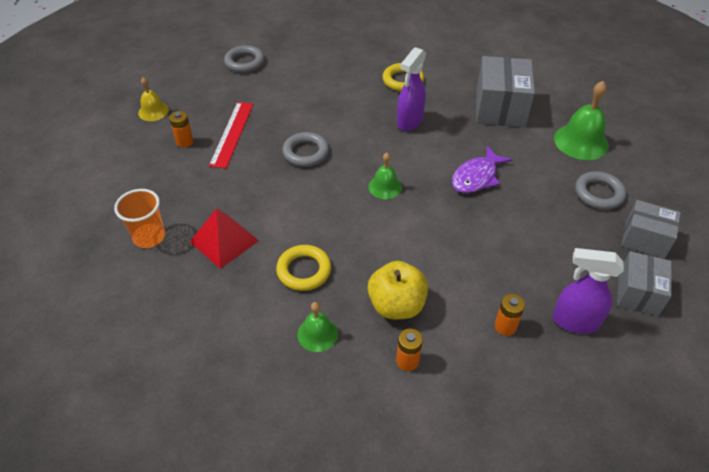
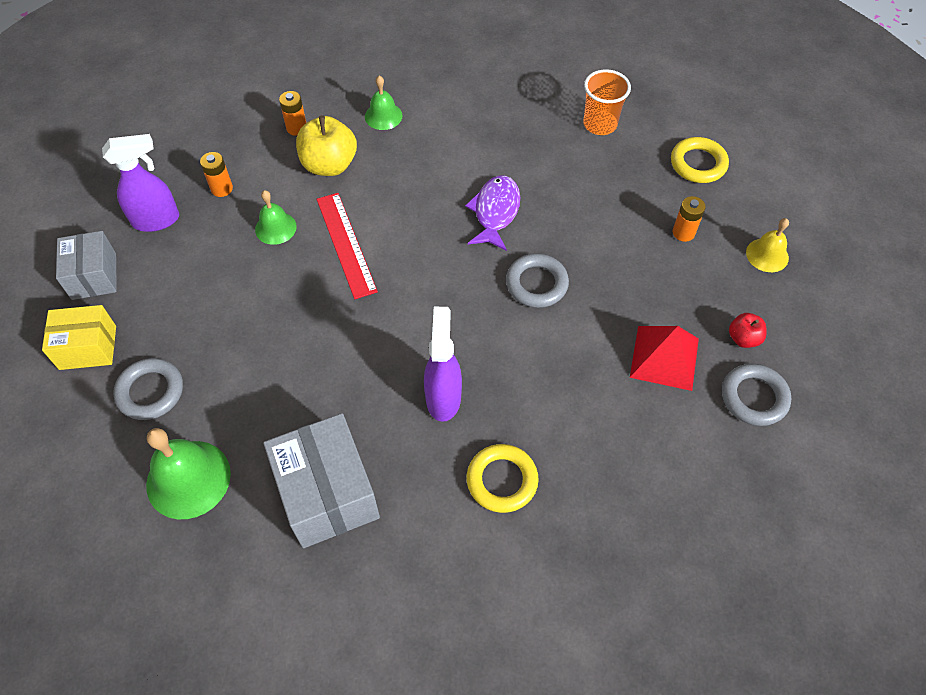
camera: 150 degrees right, 10 degrees up
red pyramid [190,208,259,269] -> red pyramid moved to [630,326,699,391]
red ruler [209,102,253,169] -> red ruler moved to [317,193,378,299]
yellow ring [276,245,331,291] -> yellow ring moved to [671,137,729,183]
green bell [368,153,402,199] -> green bell moved to [255,190,297,245]
purple fish [452,146,512,193] -> purple fish moved to [465,175,521,251]
grey box [621,200,681,259] -> yellow box [42,305,116,370]
none -> red apple [729,313,767,348]

